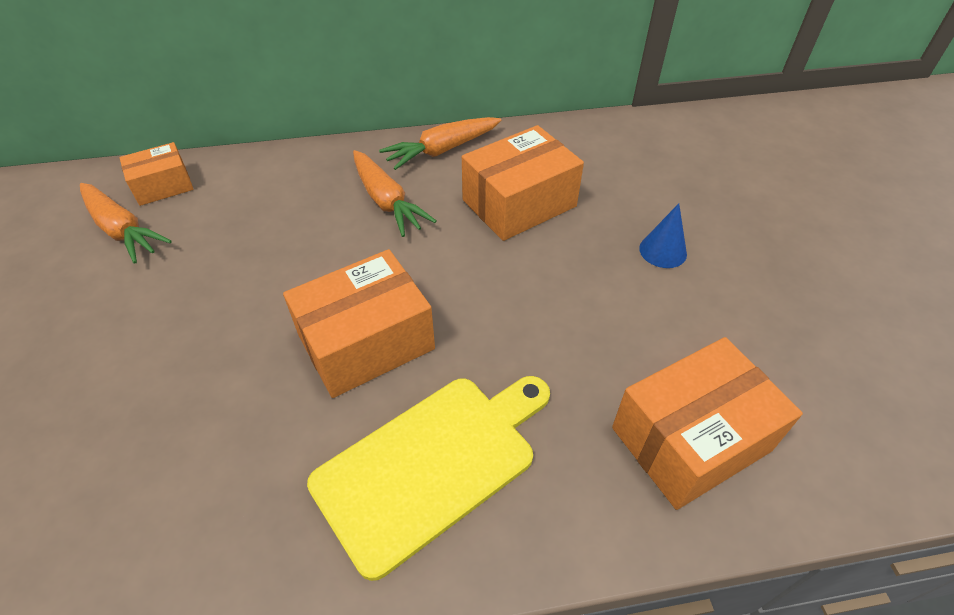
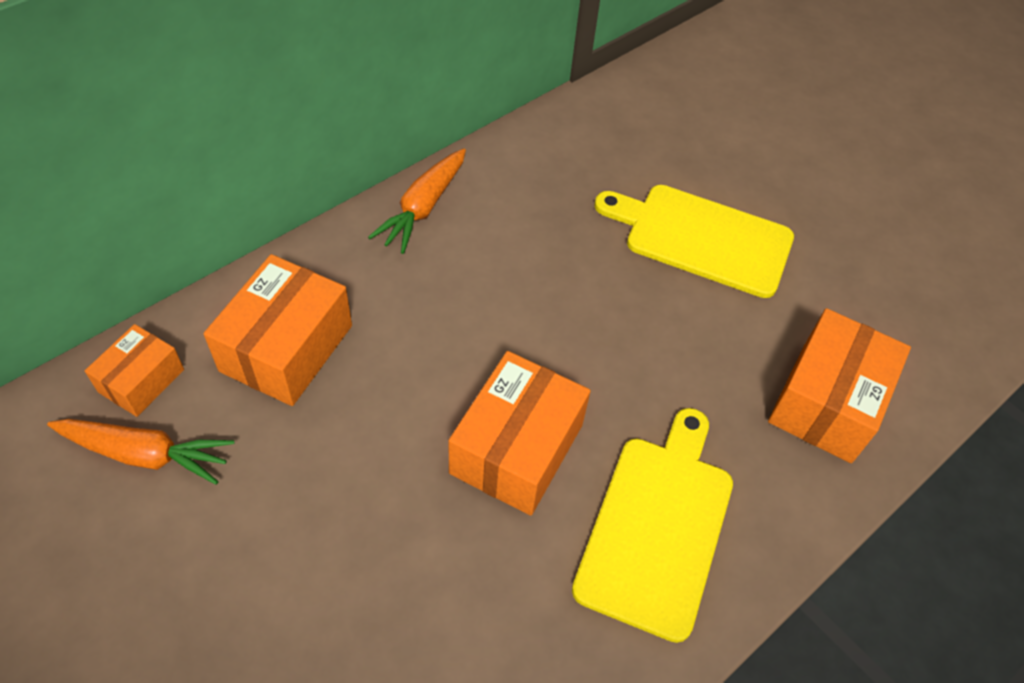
camera: 35 degrees left, 5 degrees up
orange carrot [353,150,437,237] -> none
orange box [462,125,584,241] -> orange box moved to [204,254,352,406]
blue cone [639,203,687,268] -> yellow cutting board [594,185,794,298]

